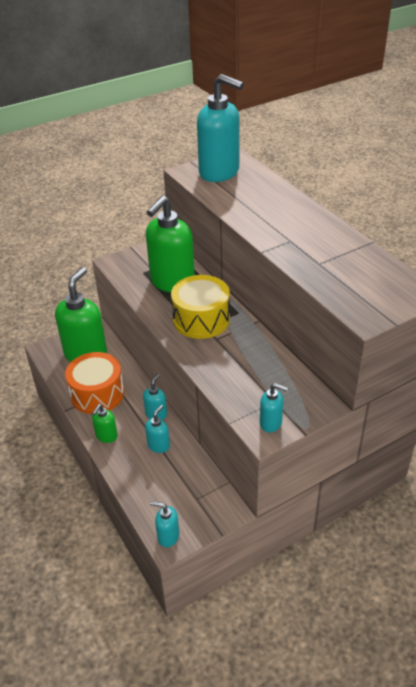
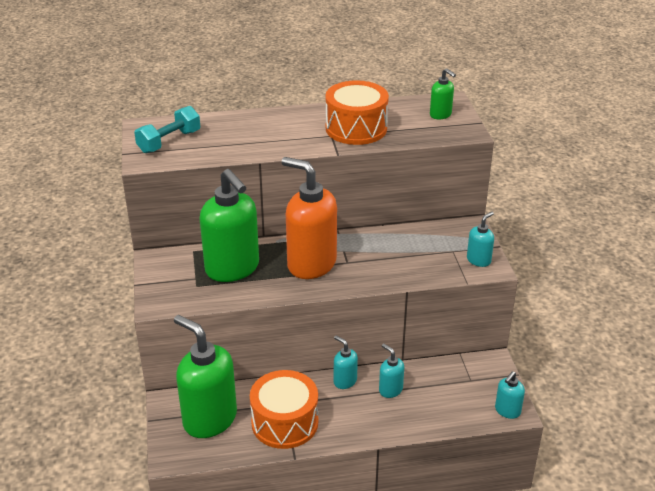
camera: 70 degrees left, 5 degrees down
green soap dispenser [92,404,118,443] -> green soap dispenser moved to [430,68,456,119]
yellow drum [171,275,230,339] -> orange soap dispenser [282,157,337,279]
turquoise soap dispenser [197,74,244,182] -> turquoise dumbbell [134,106,200,153]
none -> orange drum [326,80,389,145]

